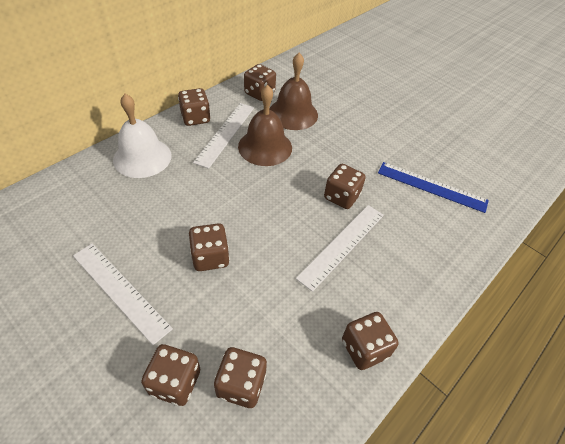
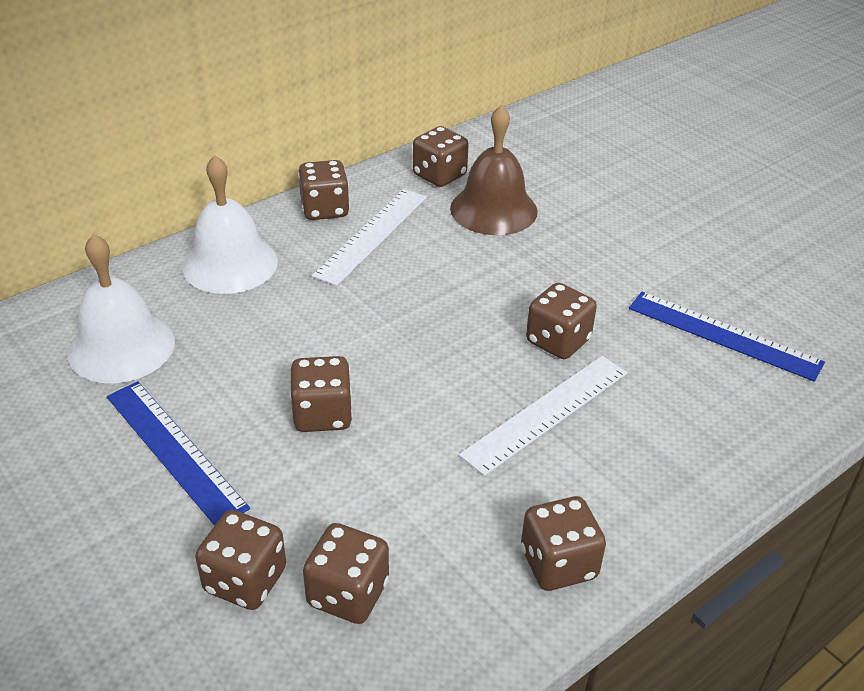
camera: 10 degrees right, 10 degrees down
white ruler [73,243,173,345] -> blue ruler [107,381,250,526]
brown bell [238,85,292,166] -> none
none -> white bell [67,234,175,383]

